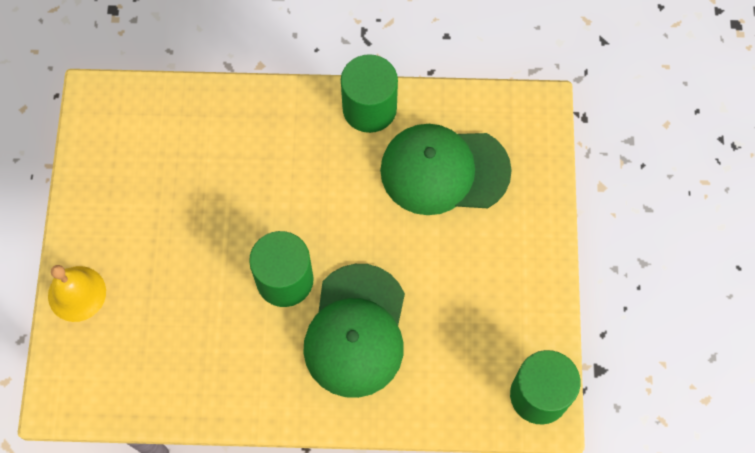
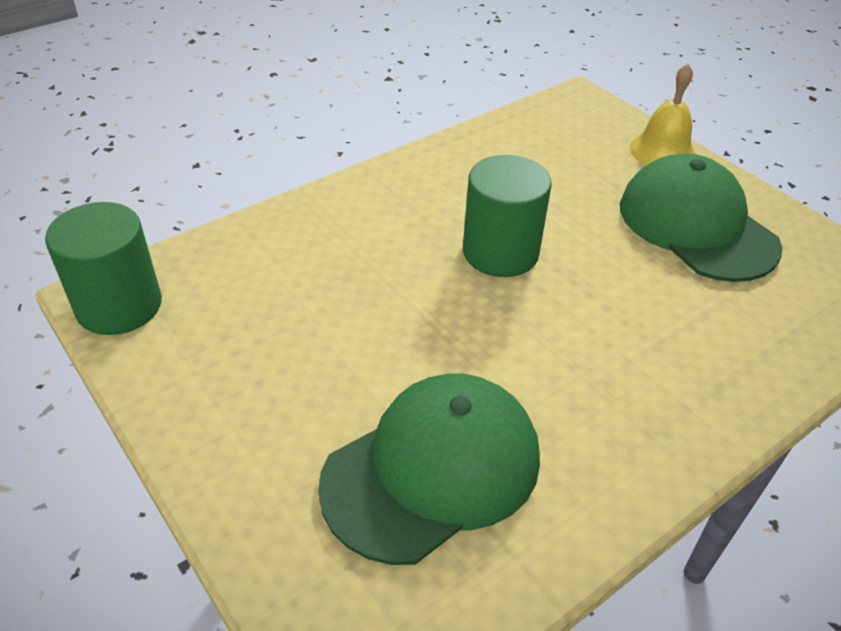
camera: 140 degrees right, 25 degrees down
green cap [303,264,405,398] -> green cap moved to [620,154,782,282]
green cylinder [341,54,398,133] -> none

